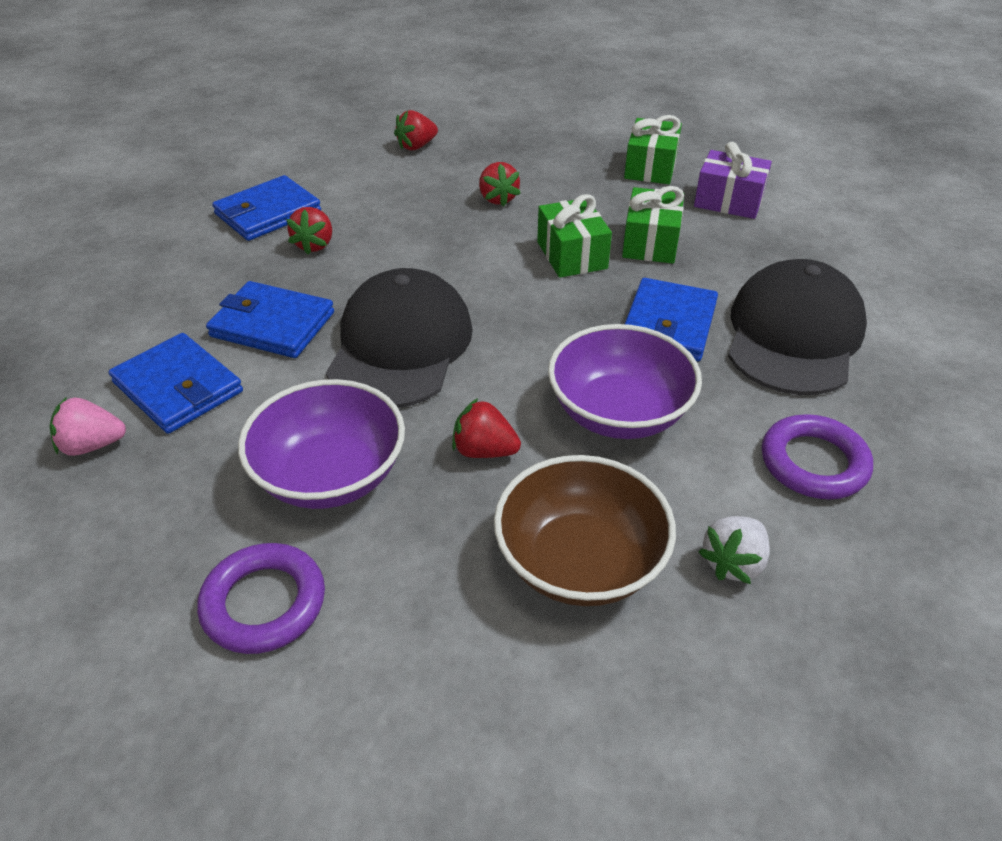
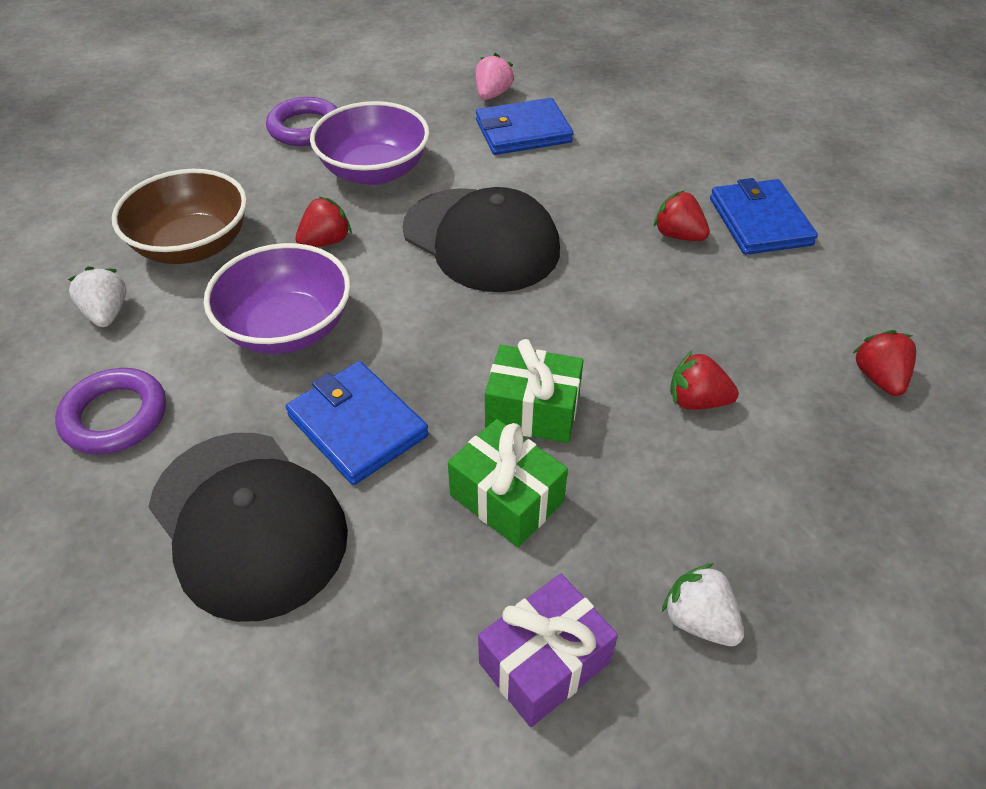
camera: 120 degrees right, 5 degrees up
blue wallet [206,281,334,358] -> none
green gift [624,115,682,184] -> white strawberry [662,563,744,646]

